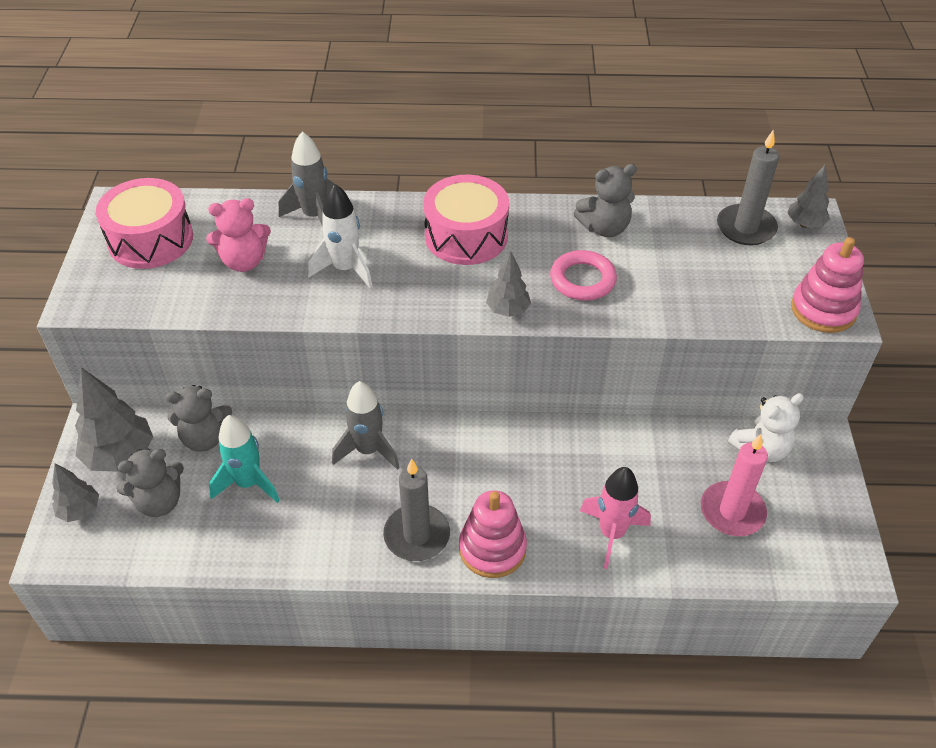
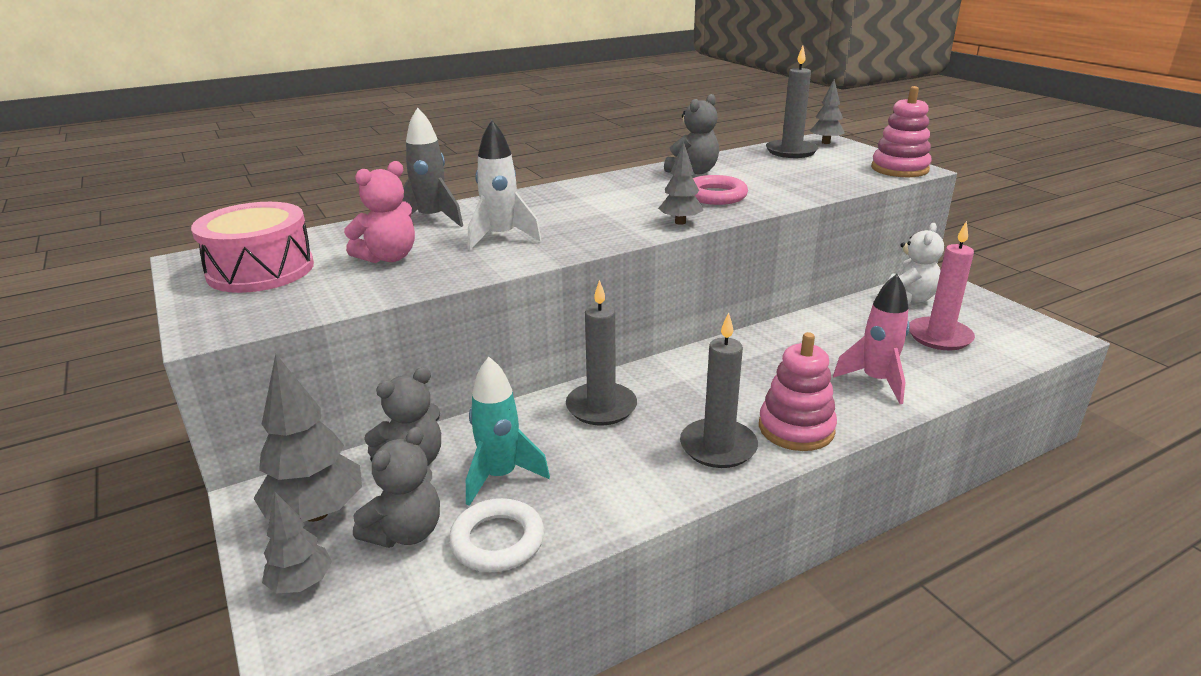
camera: 30 degrees left, 20 degrees down
grey rocket [332,381,400,470] -> grey candle [566,280,637,426]
pink drum [423,175,509,265] -> none
none -> white ring [449,498,544,572]

